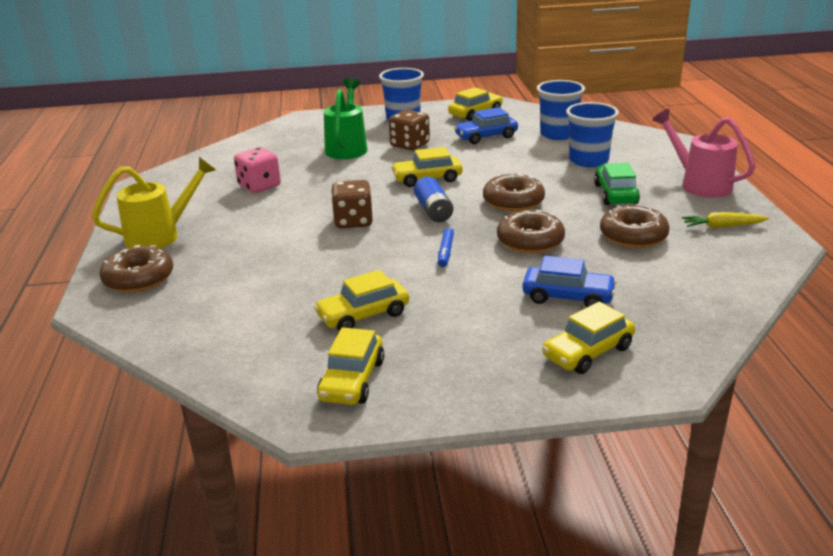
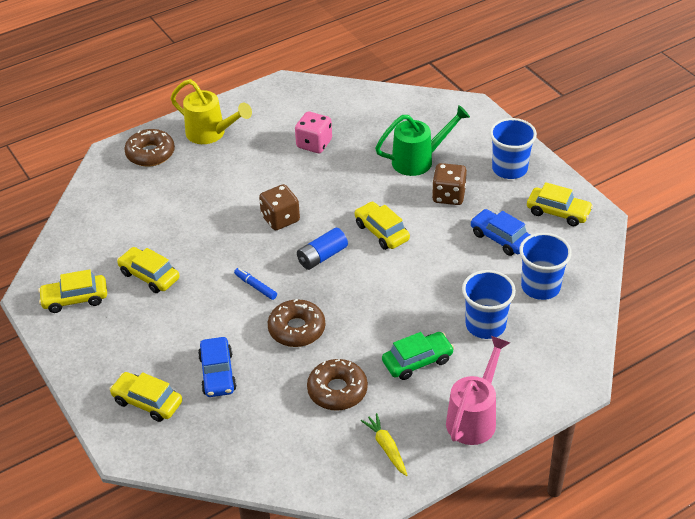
camera: 65 degrees right, 15 degrees up
blue marker [438,228,454,267] -> blue marker turned 60 degrees clockwise [234,268,277,300]
brown donut [483,174,545,212] -> none

